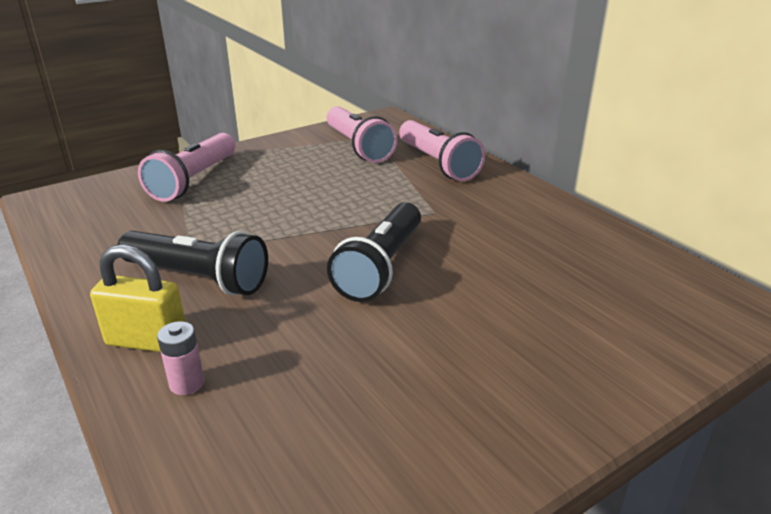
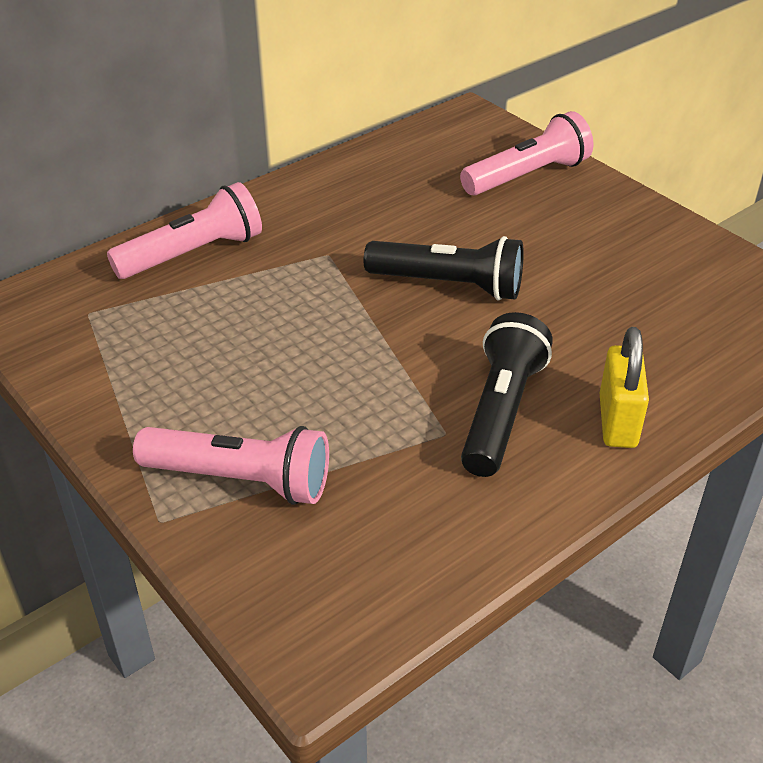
camera: 95 degrees left, 10 degrees up
pink battery [157,321,204,395] -> none
pink flashlight [327,106,397,163] -> pink flashlight moved to [460,111,593,196]

